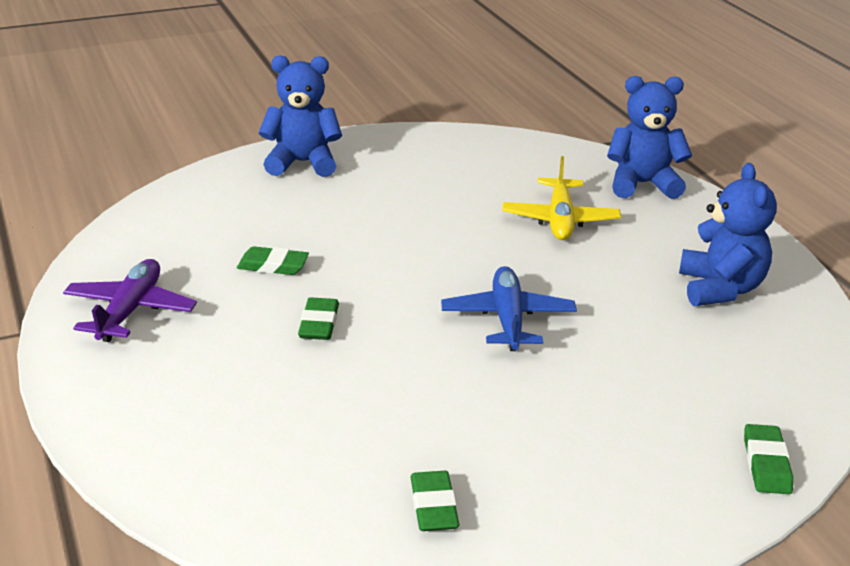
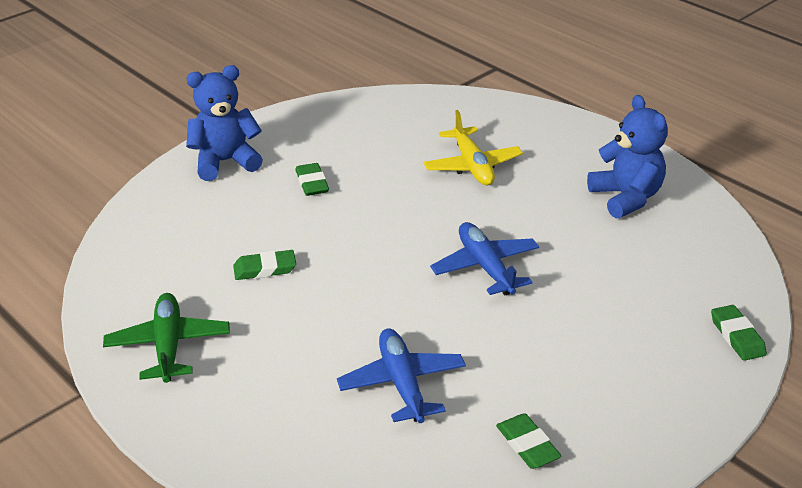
camera: 20 degrees left, 5 degrees up
purple plane [63,259,197,342] -> green plane [103,293,230,383]
green eraser [298,297,339,340] -> green eraser moved to [295,163,329,196]
blue teddy bear [607,76,692,199] -> none
none -> blue plane [337,328,466,423]

